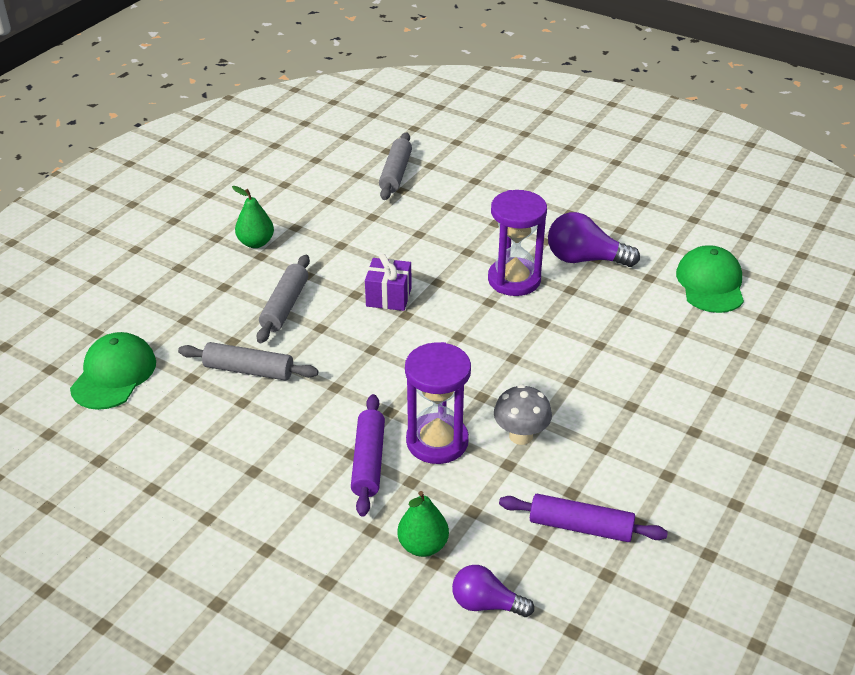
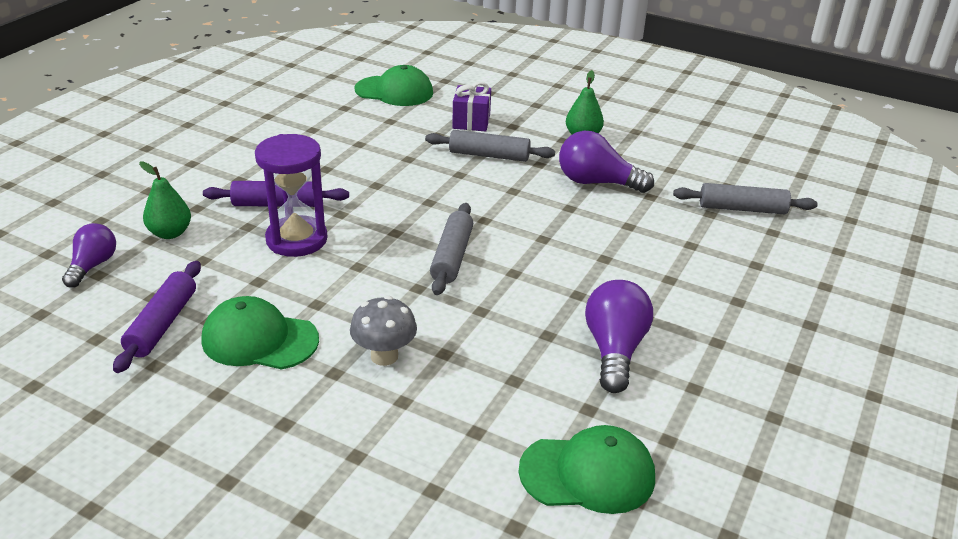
camera: 85 degrees right, 5 degrees down
grey rolling pin [178,342,319,381] -> grey rolling pin moved to [430,203,473,295]
purple gift [365,254,412,311] -> purple gift moved to [452,82,491,131]
purple hourglass [488,190,547,296] -> none
grey mushroom [494,384,552,445] -> grey mushroom moved to [350,296,417,366]
none -> green cap [202,296,319,370]
none -> purple light bulb [559,131,654,193]

